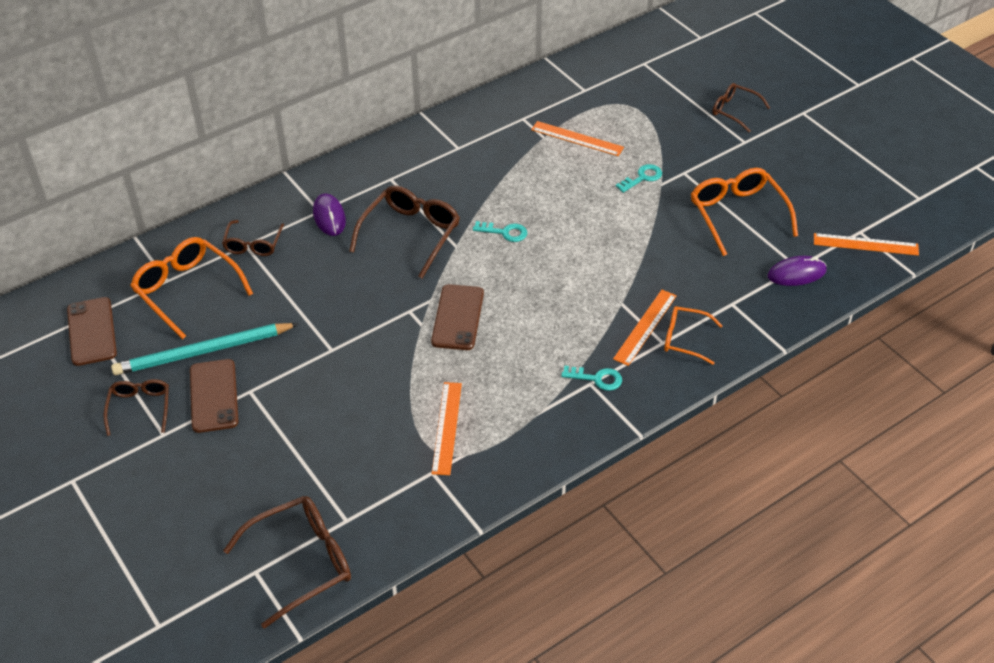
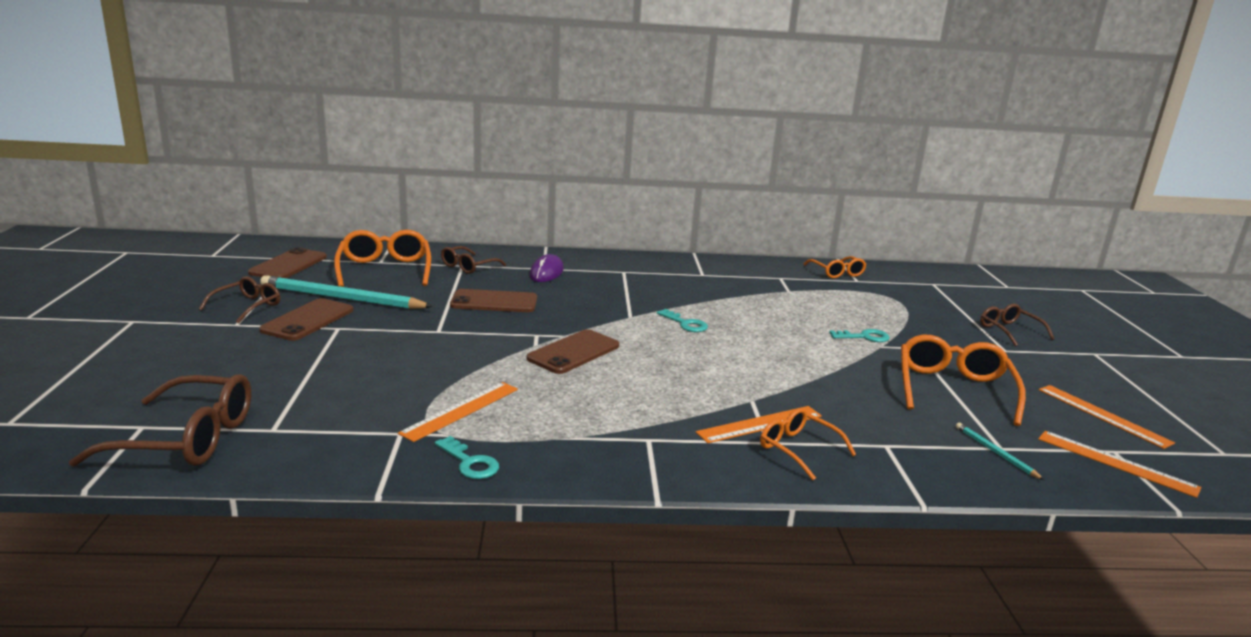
camera: 30 degrees right, 25 degrees down
brown glasses [349,186,460,278] -> none
orange ruler [531,121,624,156] -> orange ruler moved to [1038,385,1175,449]
turquoise key [561,366,622,391] -> turquoise key moved to [435,436,499,479]
purple mouse [767,256,827,286] -> turquoise pencil [956,422,1044,480]
none -> brown phone [450,289,537,312]
none -> orange glasses [804,256,866,278]

